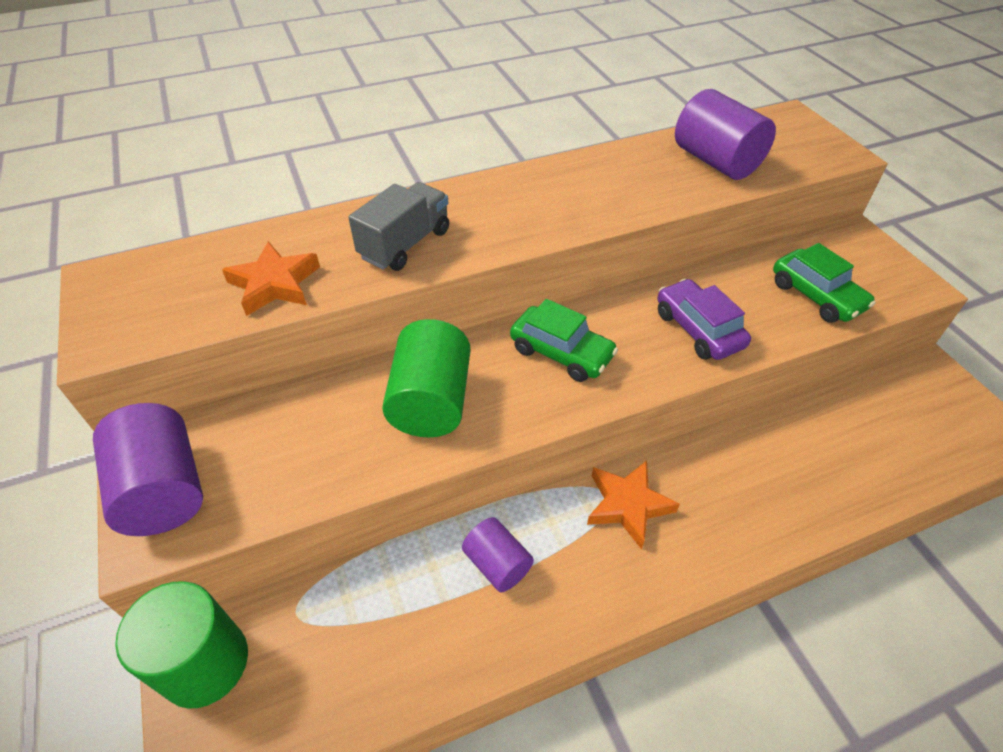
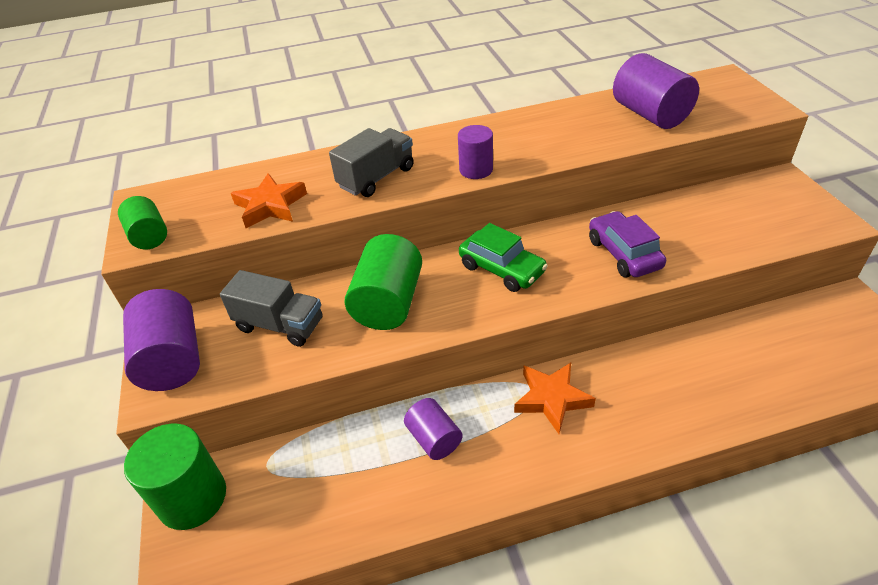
camera: 10 degrees right, 5 degrees down
green car [773,243,875,323] -> none
none -> green cylinder [118,196,167,249]
none -> grey truck [220,270,323,347]
none -> purple cylinder [458,125,493,179]

